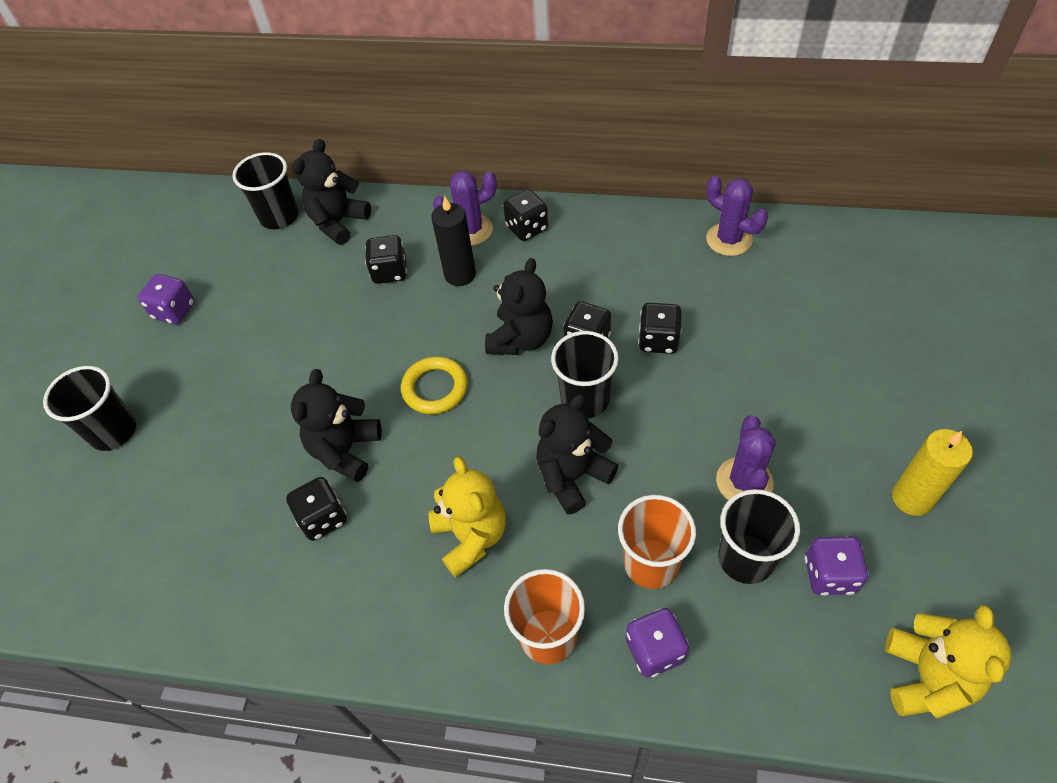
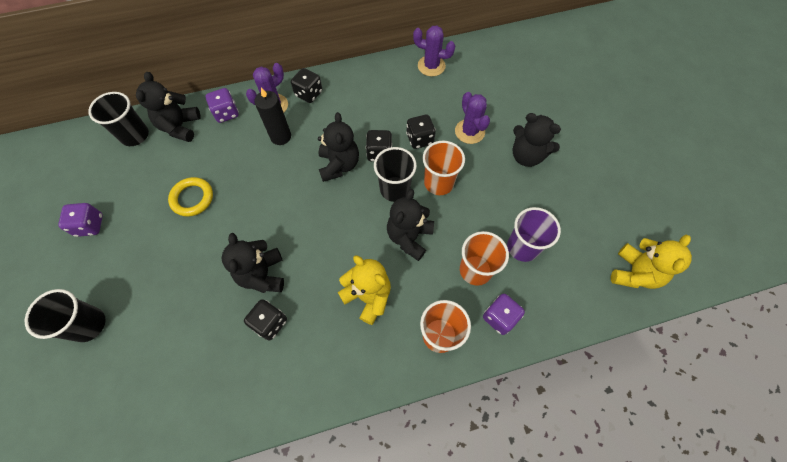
camera: 30 degrees left, 10 degrees up
black dice [365,235,407,284] -> none
yellow ring [401,356,468,414] -> yellow ring moved to [168,177,213,217]
purple cactus [716,415,776,500] -> purple cactus moved to [455,92,490,144]
black cup [718,489,800,584] -> purple cup [507,207,561,262]
purple dice [804,536,869,596] -> purple dice moved to [206,88,239,123]
yellow teddy bear [885,605,1011,719] -> yellow teddy bear turned 45 degrees clockwise [611,235,692,289]
yellow candle [892,429,973,516] -> none
none -> orange cup [422,141,465,195]
none -> black teddy bear [512,113,561,167]

